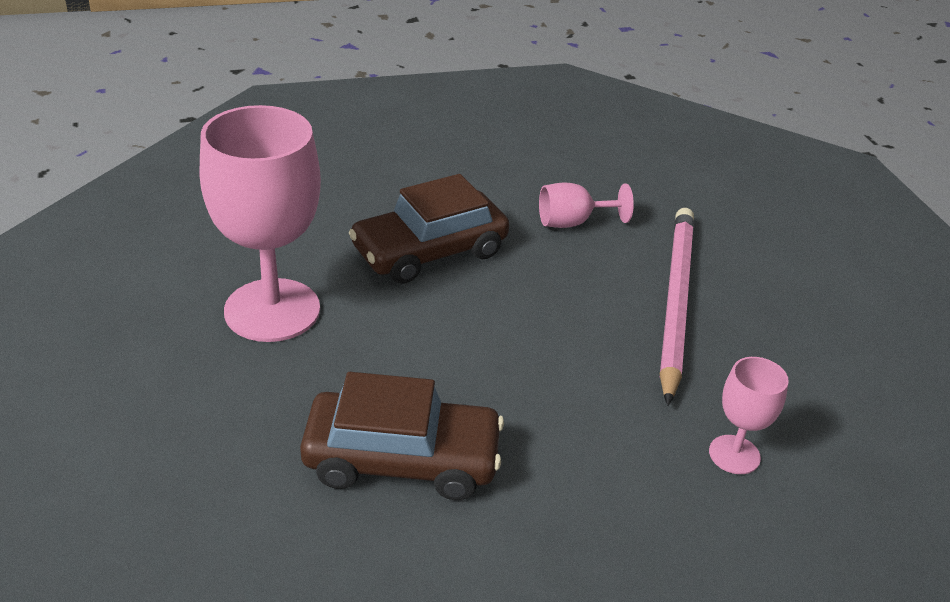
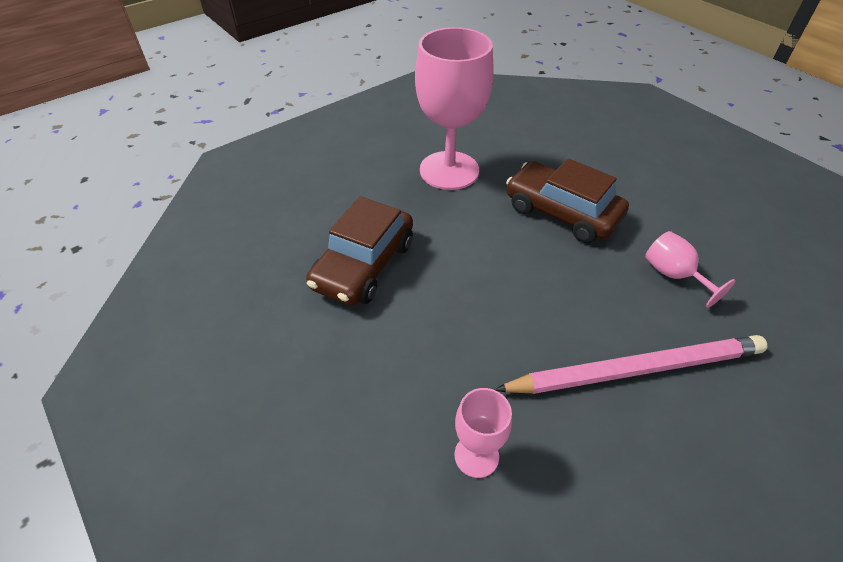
camera: 70 degrees right, 10 degrees up
brown car [300,372,504,500] -> brown car turned 45 degrees clockwise [306,196,413,306]

